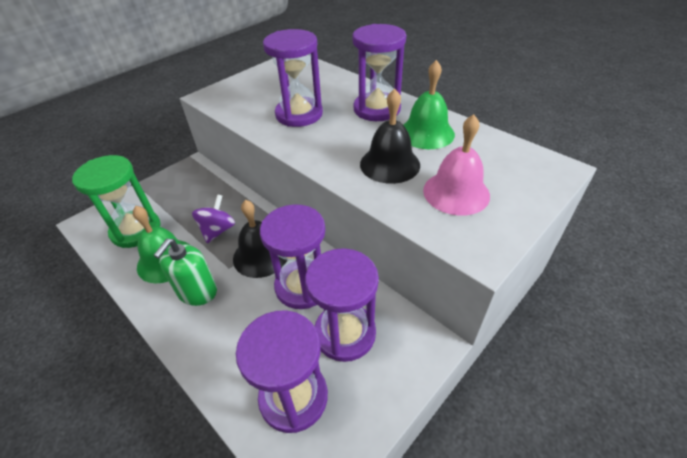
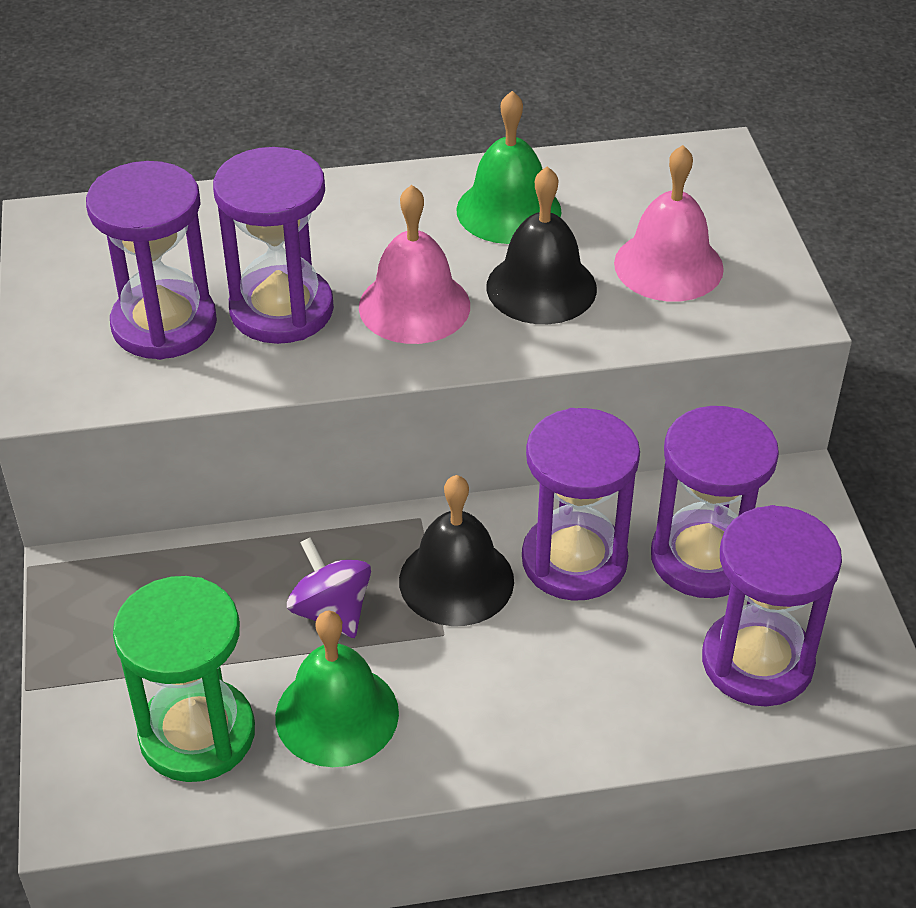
camera: 55 degrees left, 0 degrees up
green soap dispenser [153,239,217,306] -> none
purple hourglass [352,24,406,121] -> purple hourglass moved to [86,161,217,360]
none -> pink bell [359,185,470,344]

